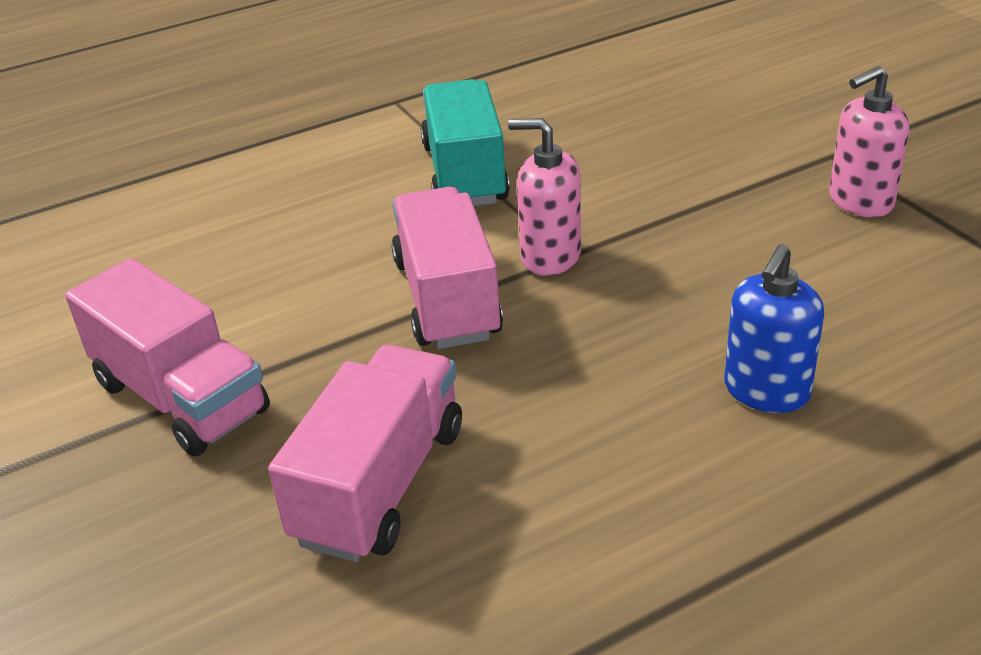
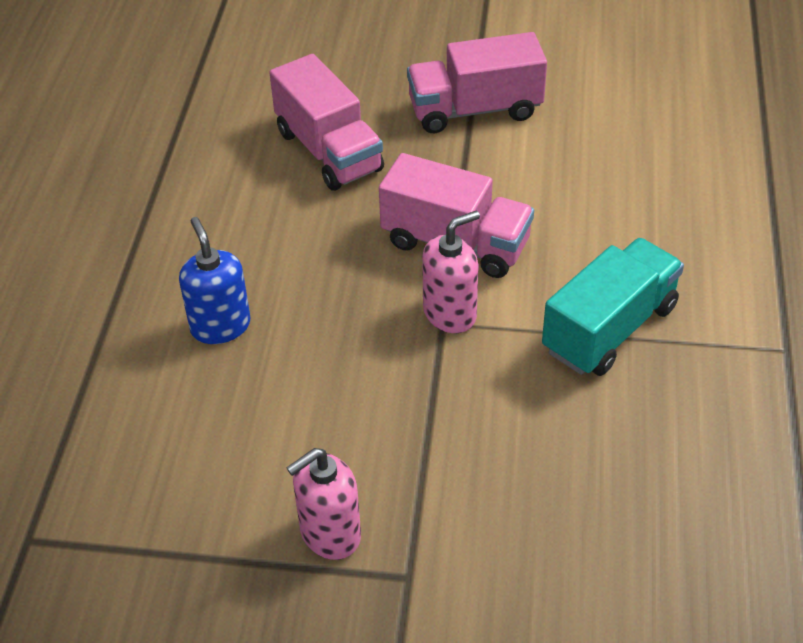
camera: 125 degrees right, 10 degrees up
turquoise truck [421,79,510,206] -> turquoise truck turned 75 degrees counterclockwise [542,238,684,376]
pink soap dispenser [829,66,909,217] -> pink soap dispenser turned 135 degrees counterclockwise [286,448,361,560]

